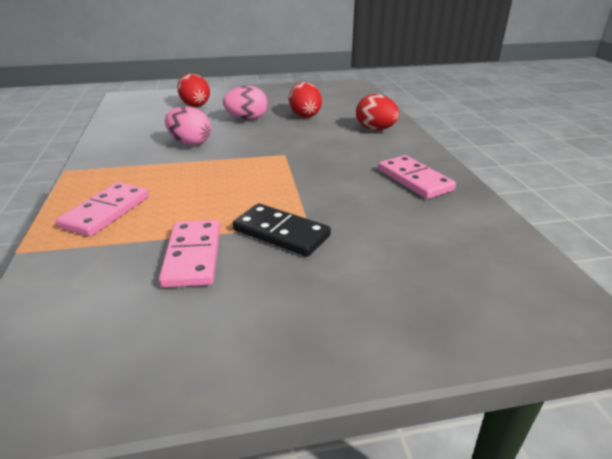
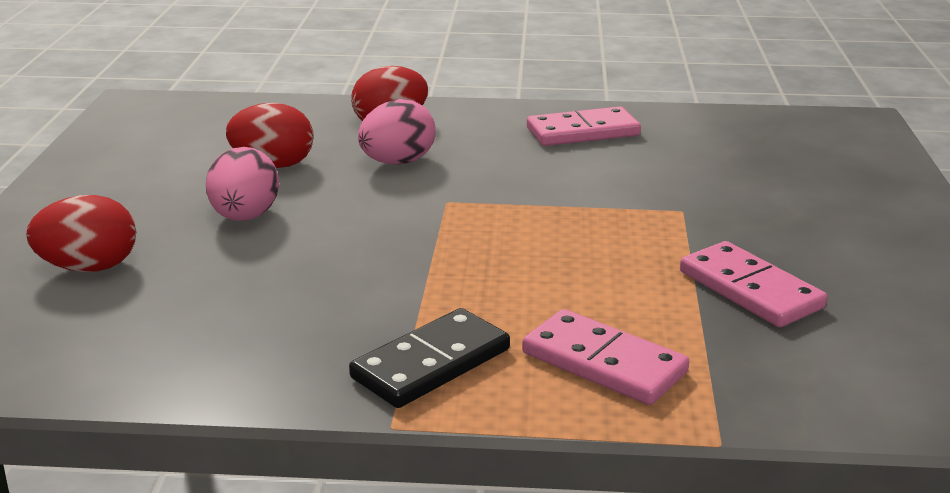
camera: 75 degrees left, 5 degrees down
pink domino [159,220,220,288] -> pink domino turned 45 degrees clockwise [680,241,827,327]
pink egg [165,106,211,146] -> pink egg moved to [358,99,436,165]
black domino [232,203,331,257] -> black domino moved to [349,308,510,408]

